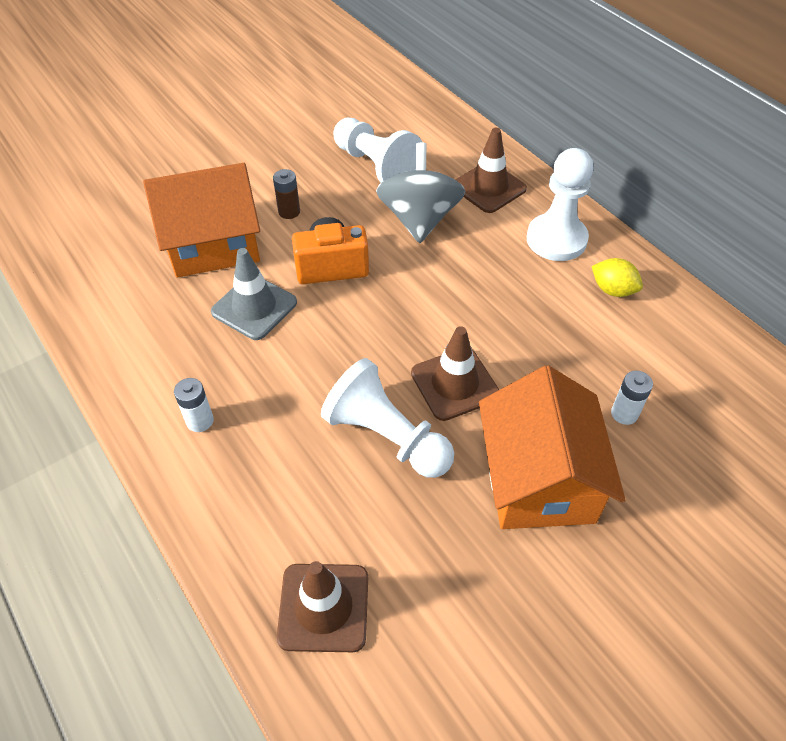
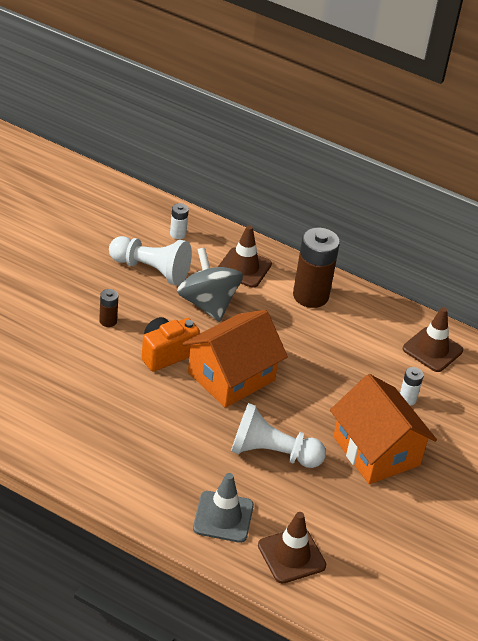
camera: 30 degrees left, 10 degrees down
orange house [143,163,260,278] -> orange house moved to [182,310,288,408]
white battery [174,378,214,432] -> white battery moved to [170,203,189,239]
grey traffic cone [211,248,297,340] -> grey traffic cone moved to [193,473,254,543]
brown traffic cone [411,326,499,421] -> brown traffic cone moved to [403,307,463,372]
white pawn [527,148,593,261] -> brown battery [293,228,340,308]
yellow lemon [591,258,643,297] -> none

